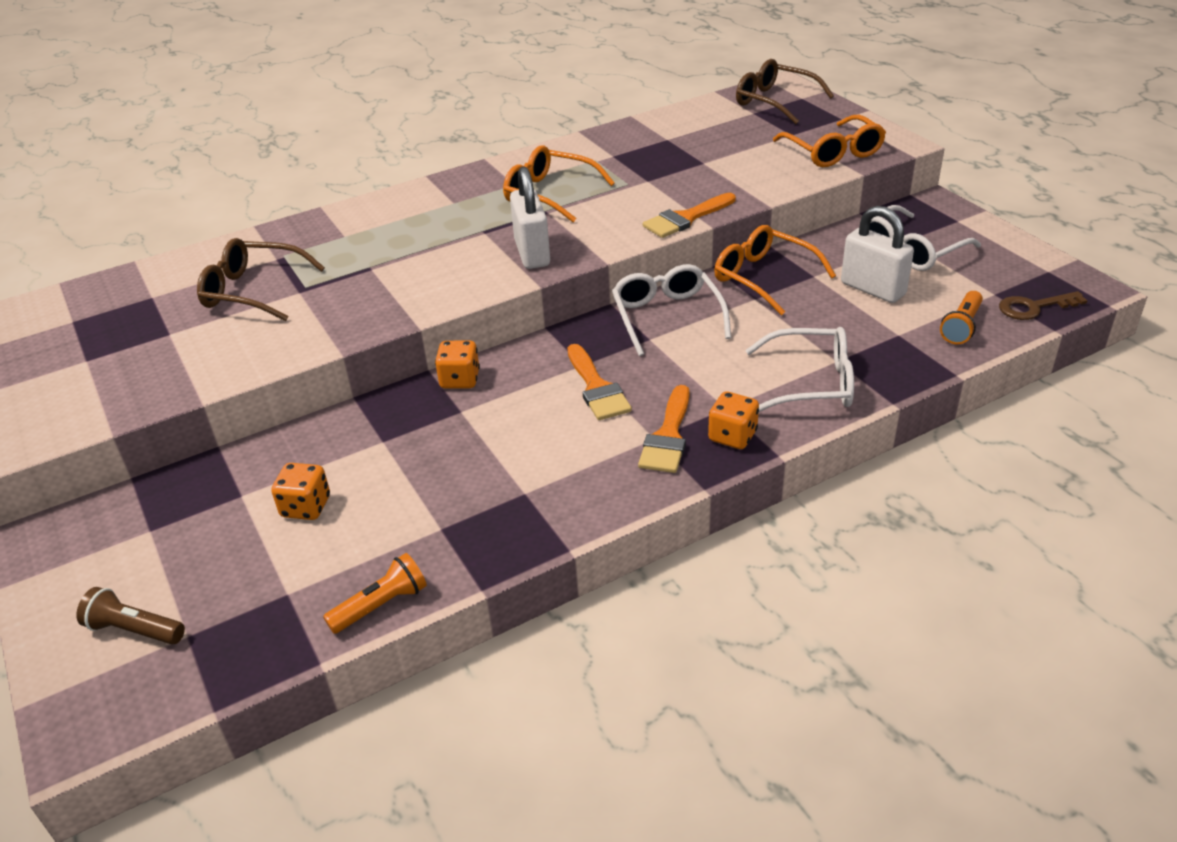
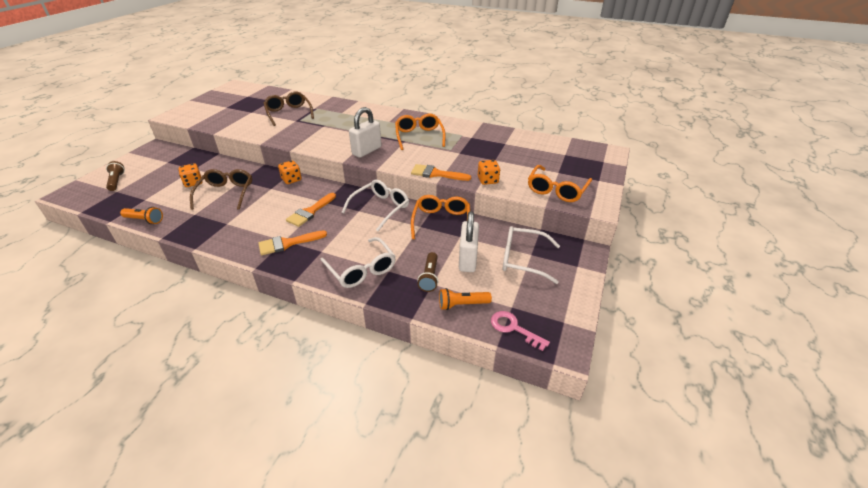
camera: 50 degrees right, 0 degrees up
orange dice [708,391,759,449] -> orange dice moved to [478,160,500,185]
brown glasses [736,59,834,124] -> brown glasses moved to [190,169,252,210]
brown key [999,291,1088,320] -> pink key [491,311,550,351]
none -> brown flashlight [418,252,438,292]

